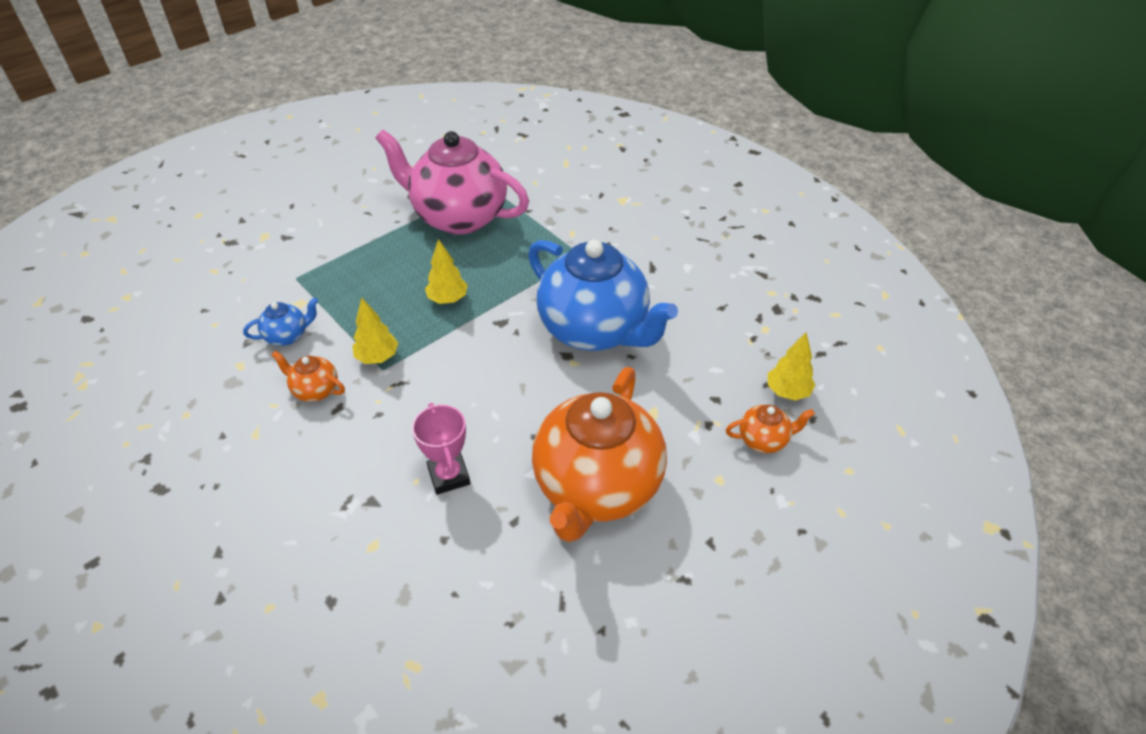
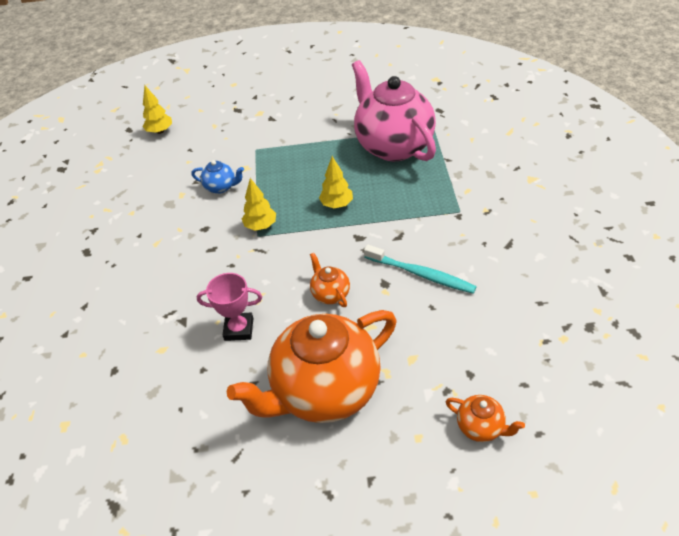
camera: 40 degrees right, 0 degrees up
orange teapot [271,351,345,402] -> orange teapot moved to [310,253,350,307]
pink trophy [412,403,470,495] -> pink trophy turned 75 degrees clockwise [197,273,262,341]
blue teapot [528,240,678,351] -> turquoise toothbrush [364,245,477,294]
yellow tree [768,332,815,401] -> yellow tree moved to [143,85,172,134]

